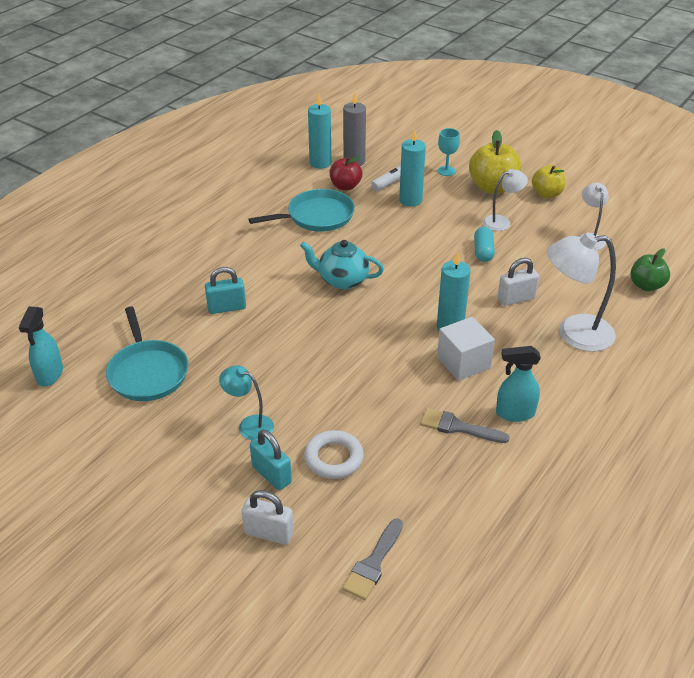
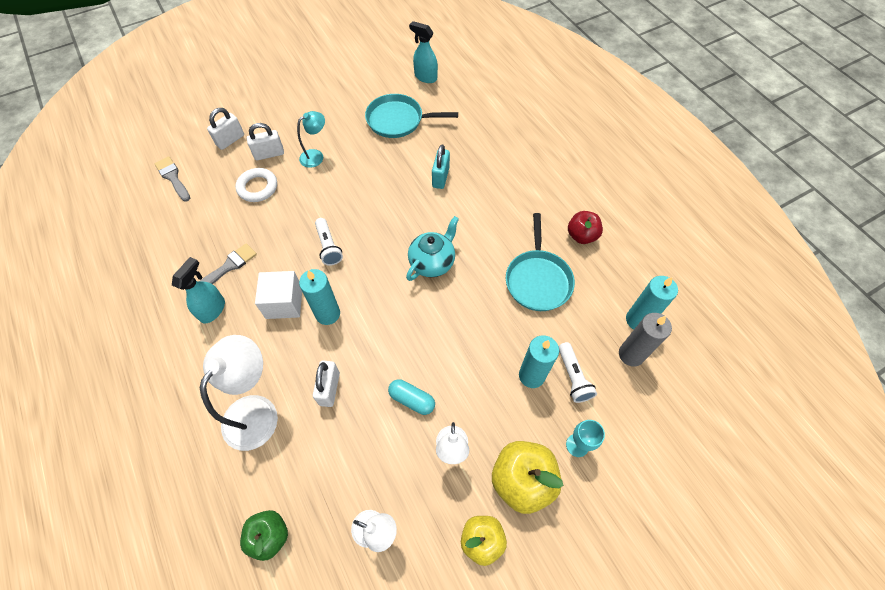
camera: 115 degrees right, 20 degrees up
turquoise padlock [250,430,292,490] -> white padlock [247,123,284,160]
red apple [330,156,362,190] -> red apple moved to [568,211,603,244]
none -> white flashlight [315,218,343,266]

